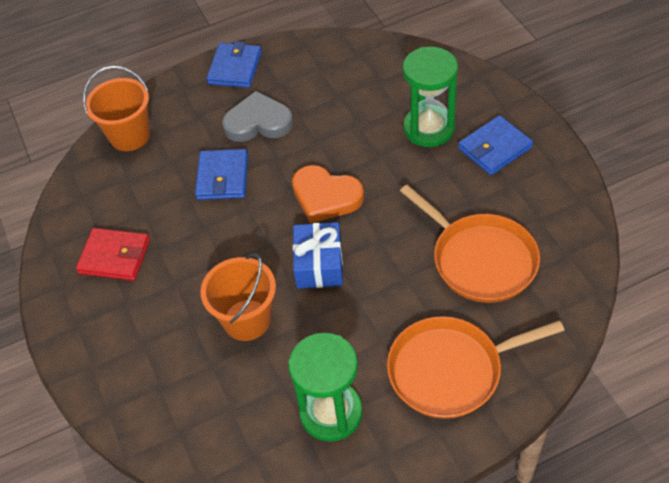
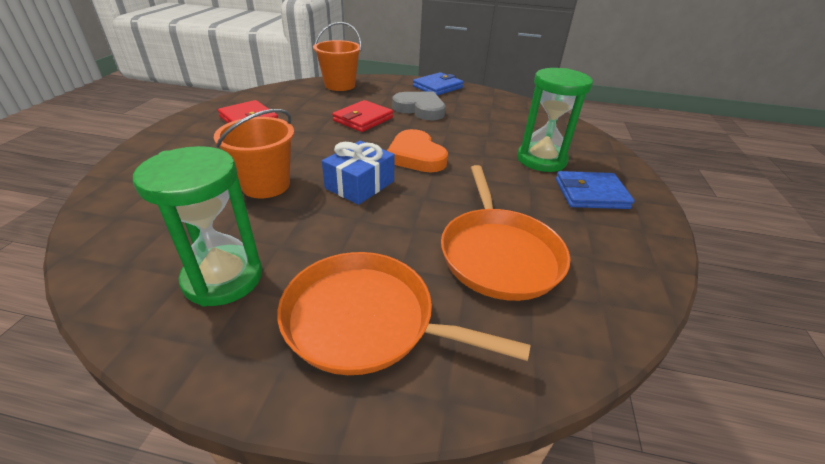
camera: 30 degrees right, 15 degrees down
blue wallet [195,149,248,200] -> red wallet [332,100,393,132]

